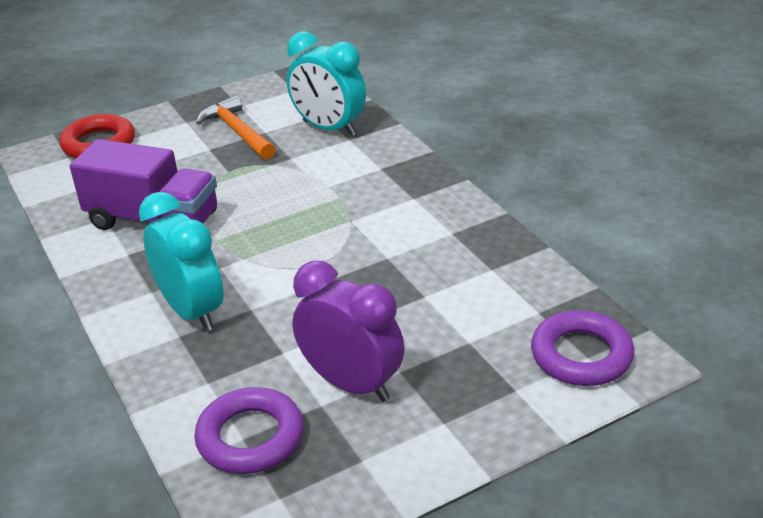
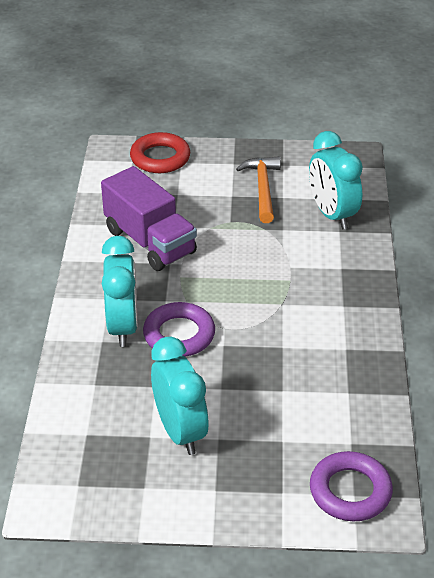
camera: 30 degrees right, 5 degrees up
purple ring [194,387,304,474] -> purple ring moved to [143,302,215,357]
purple clock [292,261,405,402] -> turquoise clock [151,336,209,455]

